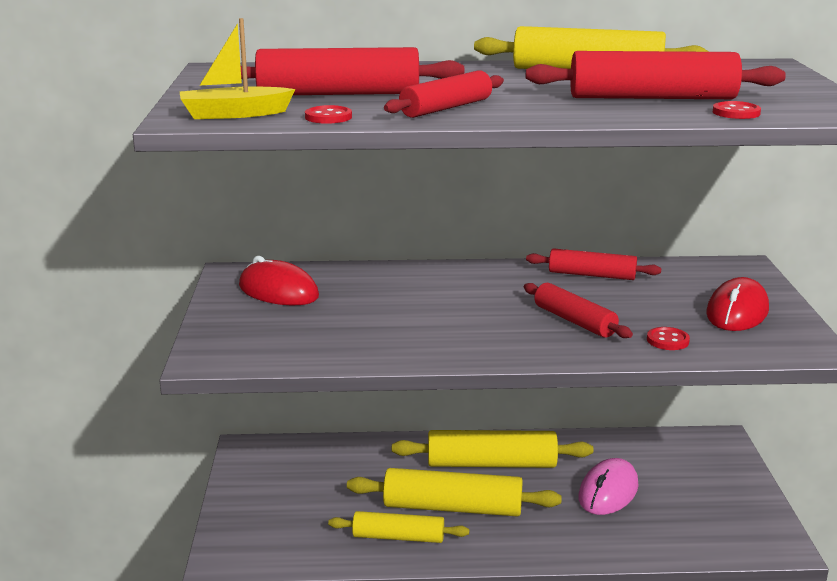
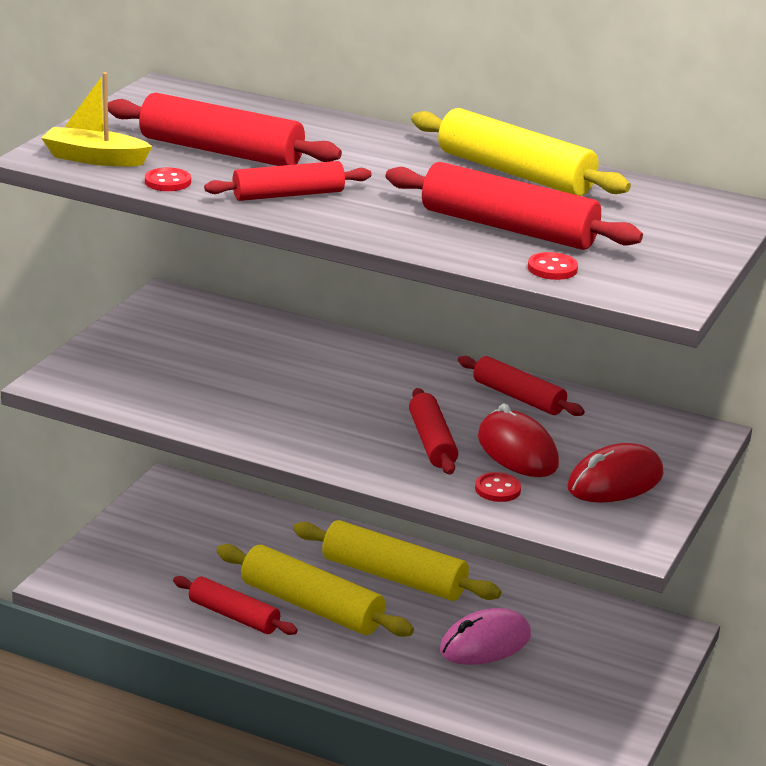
camera: 25 degrees right, 5 degrees up
red mouse [239,256,319,305] -> red mouse moved to [478,404,559,477]
yellow rolling pin [328,511,469,543] -> red rolling pin [173,576,298,635]

